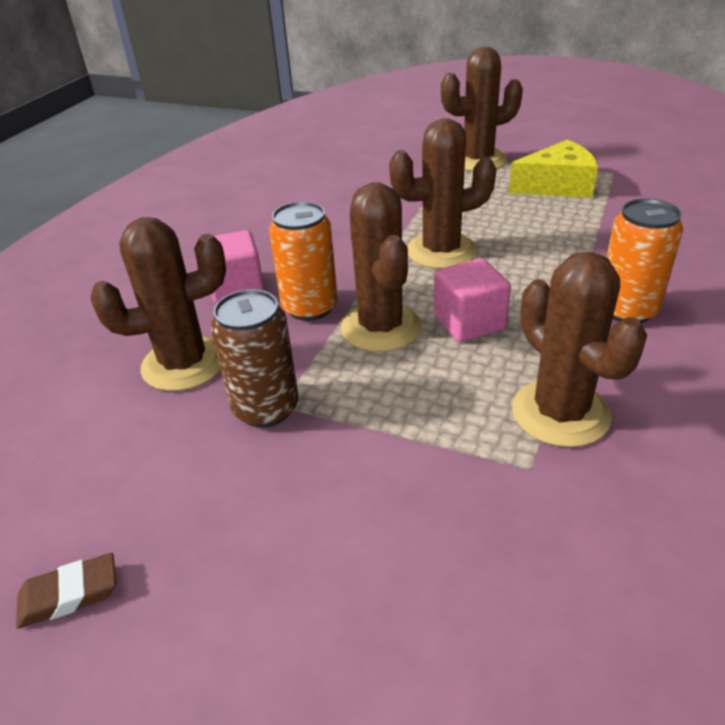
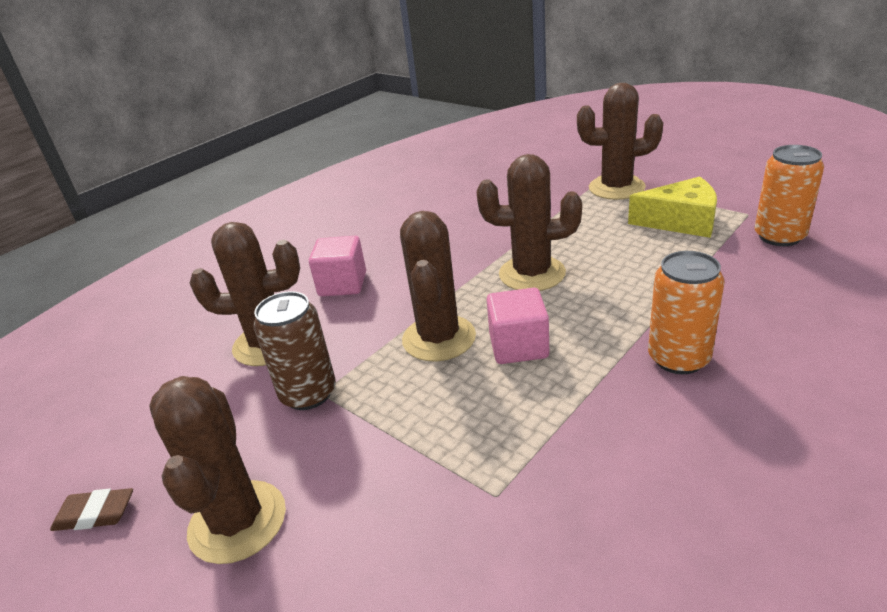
camera: 20 degrees right, 5 degrees down
orange can [269,201,338,321] -> orange can moved to [755,145,824,246]
brown cactus [512,252,647,447] -> brown cactus moved to [149,376,286,564]

